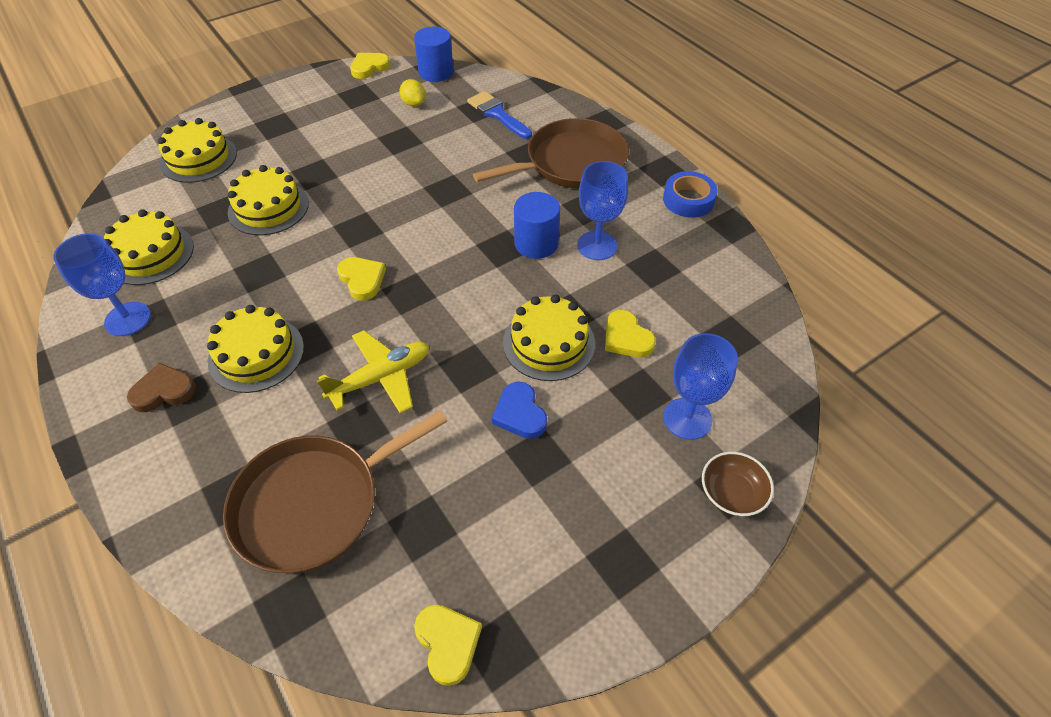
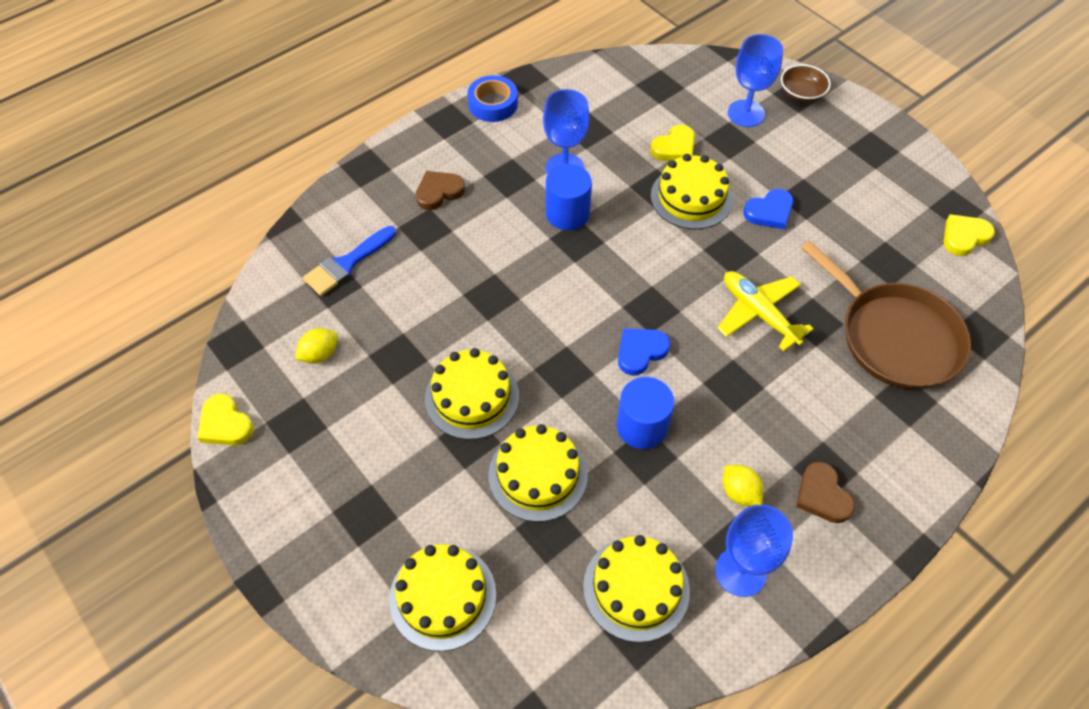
camera: 95 degrees left, 5 degrees up
yellow cake [207,305,304,393] -> yellow cake moved to [425,348,519,440]
yellow heart [337,257,386,300] -> blue heart [618,329,670,375]
blue cylinder [414,27,454,82] -> blue cylinder moved to [617,377,674,449]
brown pan [473,118,629,188] -> brown heart [415,171,465,210]
none -> yellow lemon [723,465,763,506]

